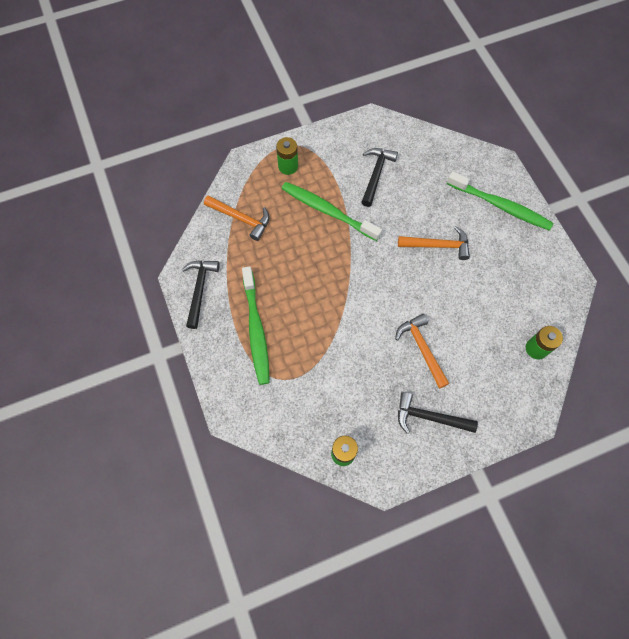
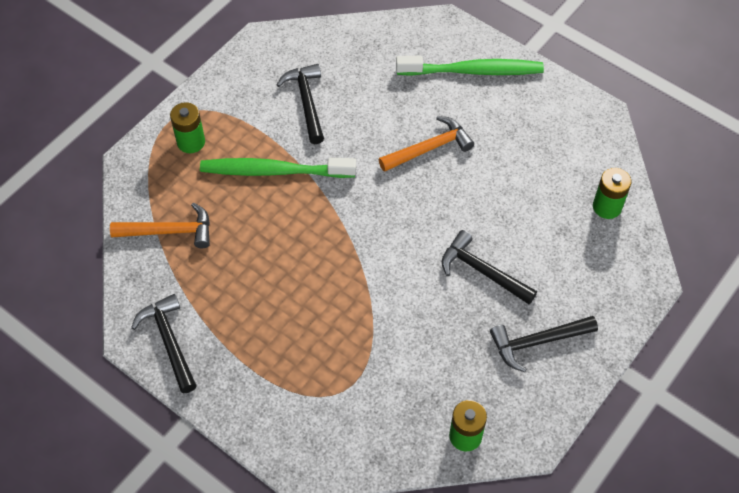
camera: 30 degrees left, 10 degrees down
green toothbrush [242,266,270,385] -> none
orange hammer [395,314,450,389] -> black hammer [442,230,537,304]

